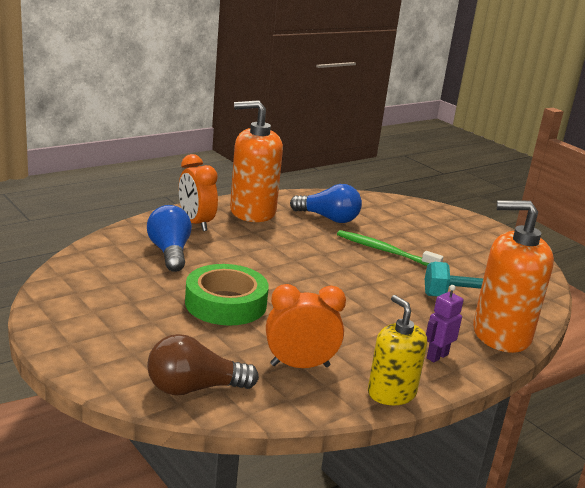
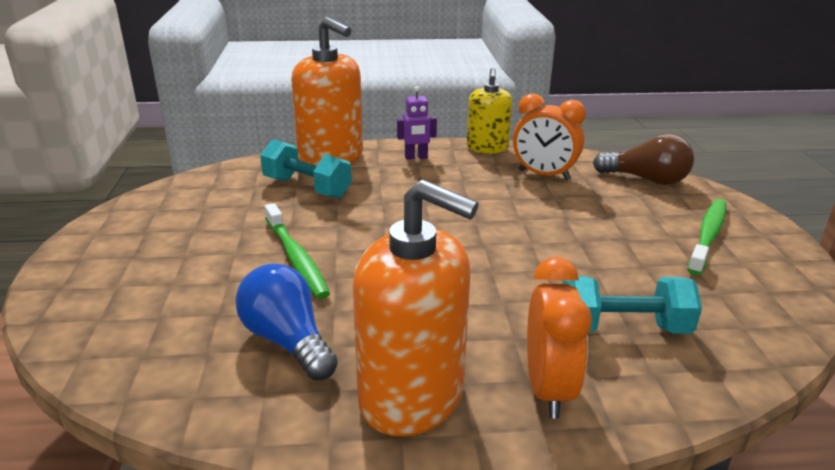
camera: 145 degrees left, 5 degrees up
blue light bulb [147,205,192,272] -> turquoise dumbbell [562,276,702,334]
green tape [185,264,269,326] -> none
none -> green toothbrush [687,199,726,275]

